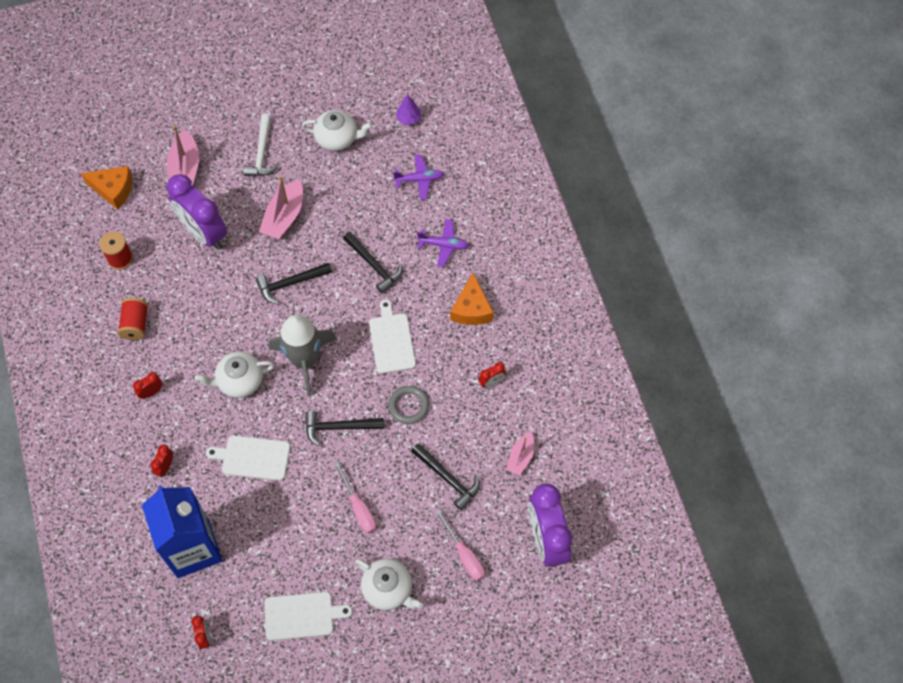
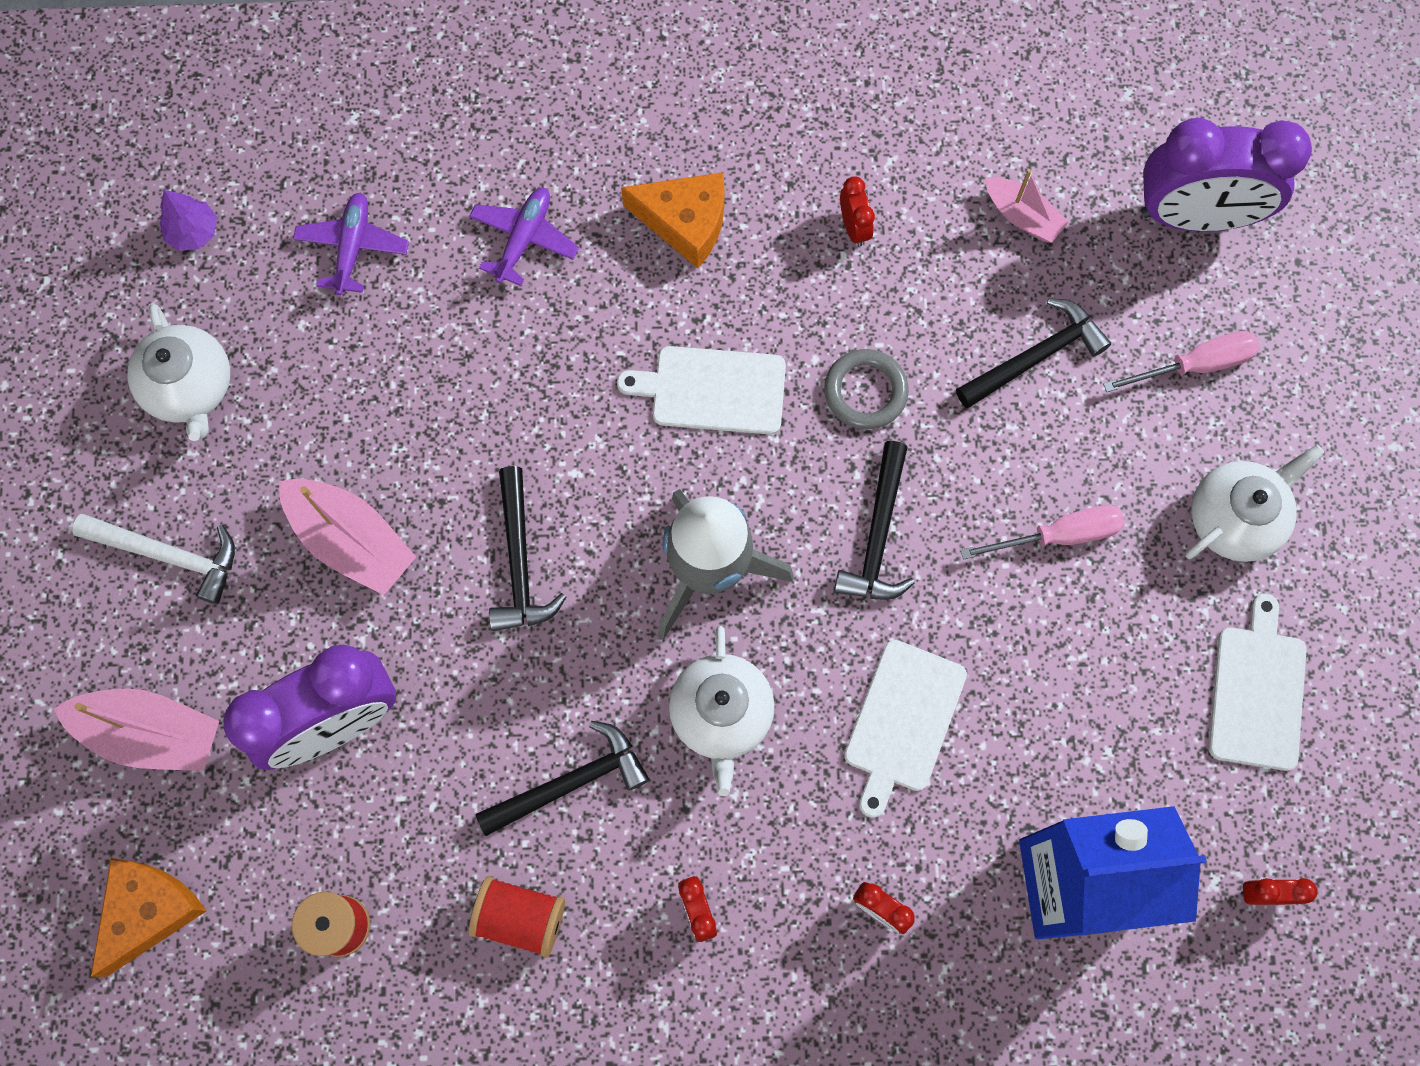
camera: 75 degrees left, 10 degrees up
white teapot [302,110,372,151] -> white teapot turned 135 degrees clockwise [127,304,230,441]
black hammer [343,232,402,294] -> black hammer moved to [476,721,649,836]

